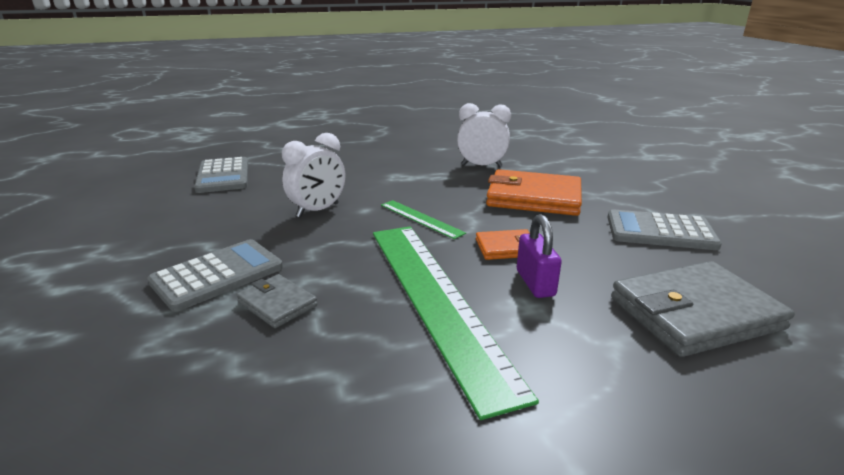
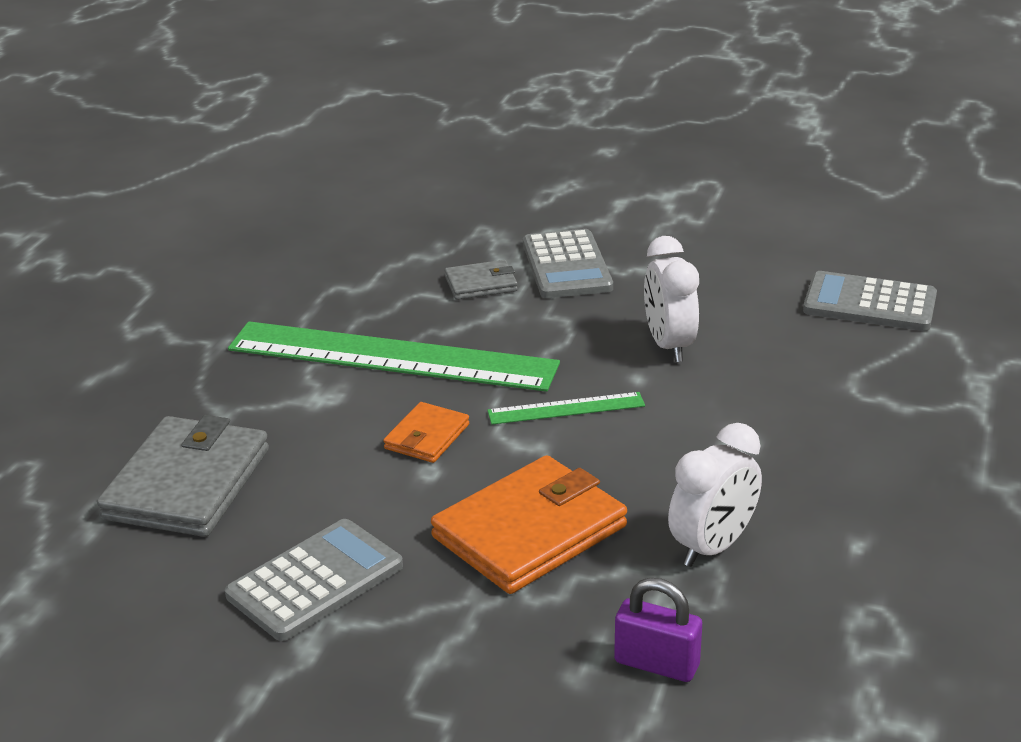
camera: 125 degrees right, 5 degrees up
purple padlock [517,214,562,298] -> purple padlock moved to [614,578,702,682]

